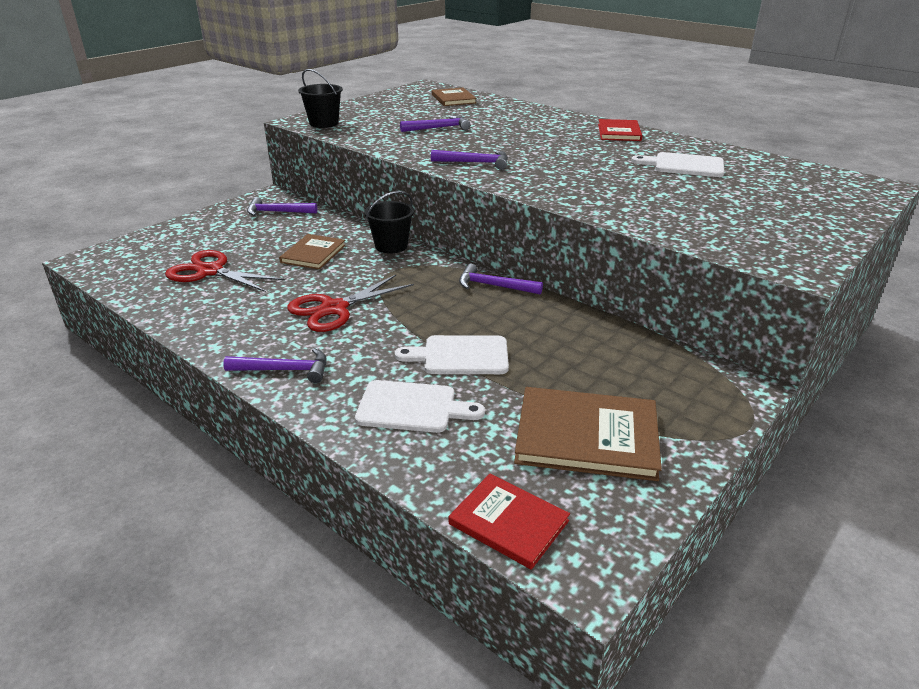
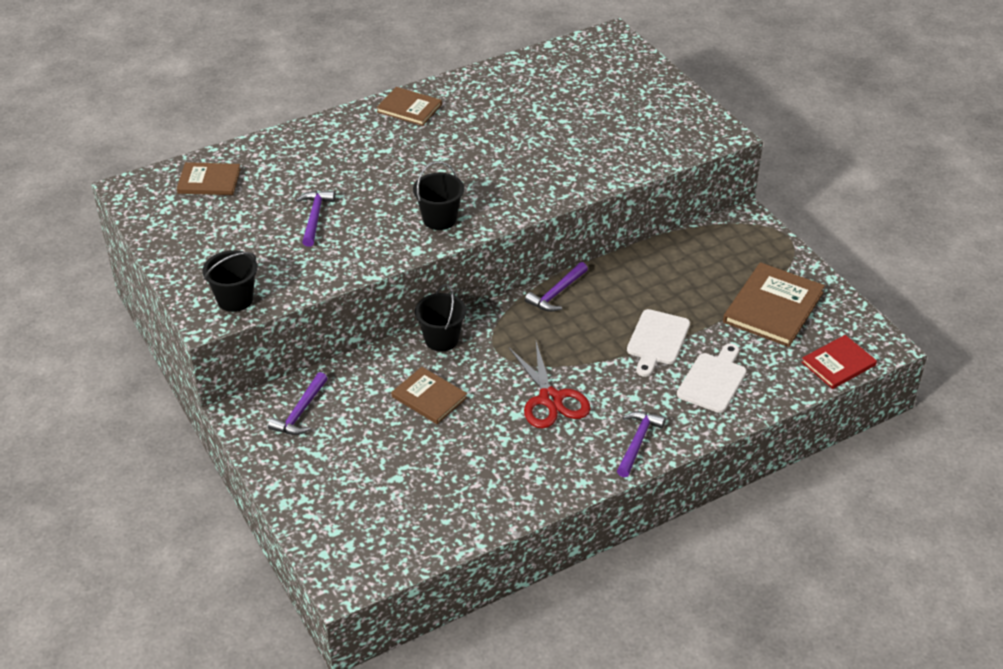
camera: 70 degrees left, 10 degrees up
red scissors [165,250,285,292] -> none
purple hammer [431,150,508,170] -> black bucket [413,161,464,230]
red book [598,119,642,141] -> brown book [376,87,442,126]
white cutting board [631,152,725,177] -> none

